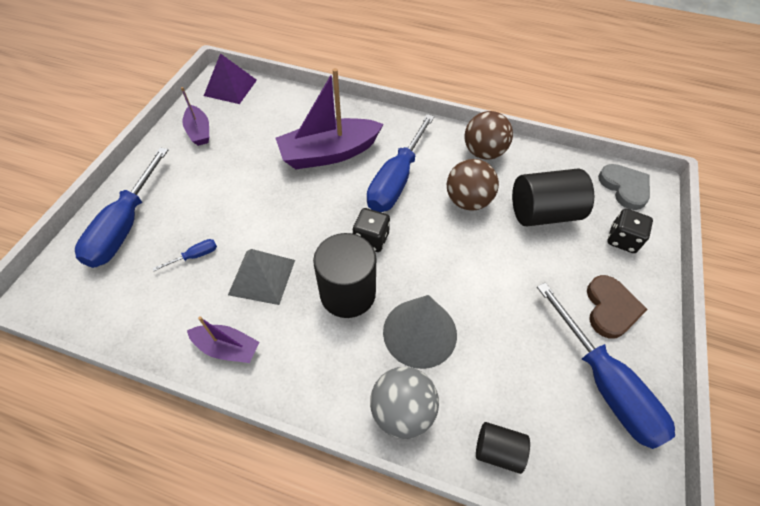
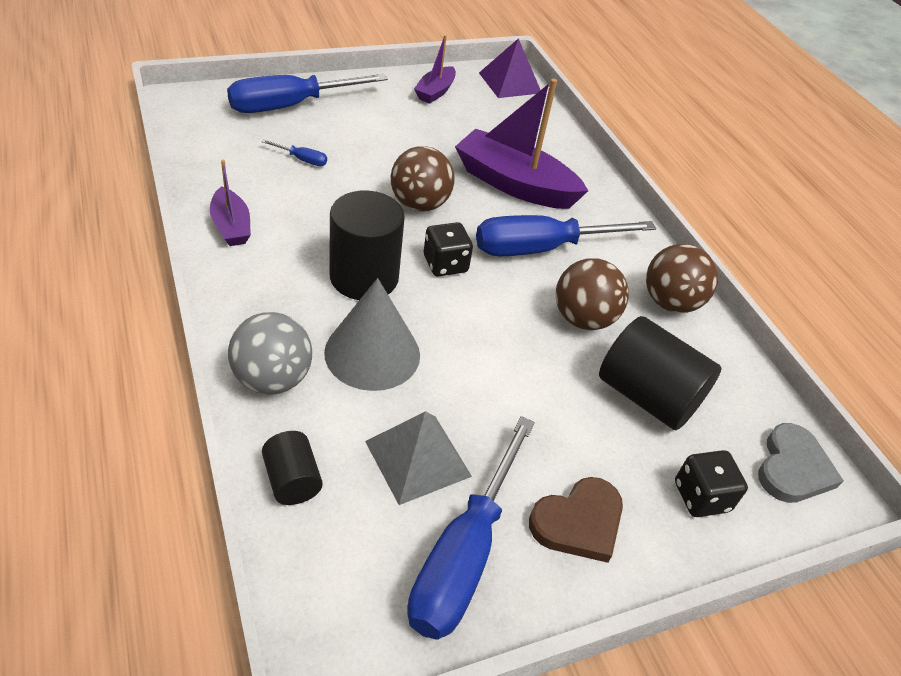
camera: 45 degrees right, 10 degrees down
grey pyramid [228,249,295,305] -> grey pyramid moved to [365,411,472,505]
none -> brown ball [391,146,455,211]

